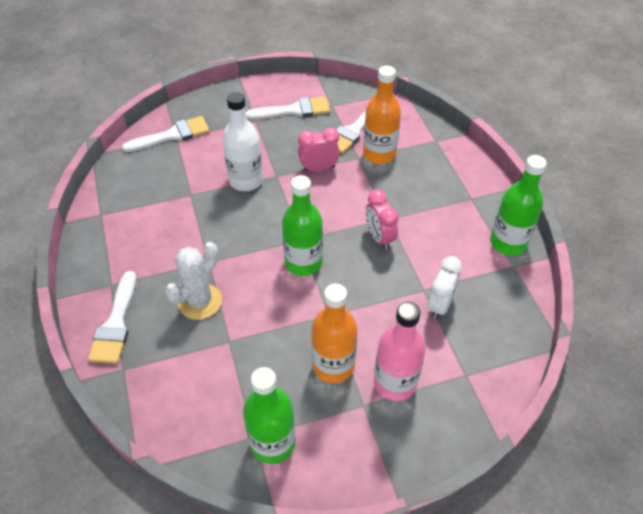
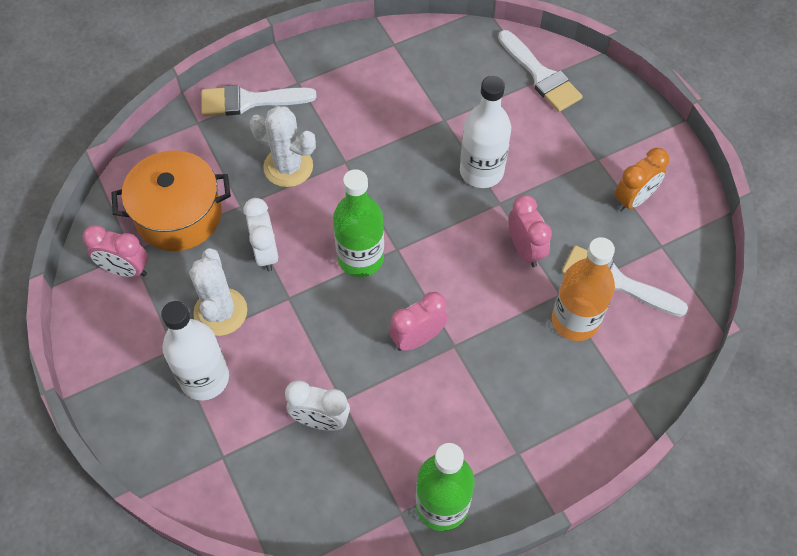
camera: 80 degrees right, 10 degrees up
green bottle [243,367,296,464] -> pink clock [83,225,148,277]
white brush [245,96,330,119] -> orange clock [615,148,669,212]
orange bottle [311,283,358,383] -> white cactus [189,248,247,336]
pink bottle [374,302,426,401] -> white bottle [161,301,229,400]
none -> orange pot [111,150,231,251]
none -> white clock [243,198,279,271]

